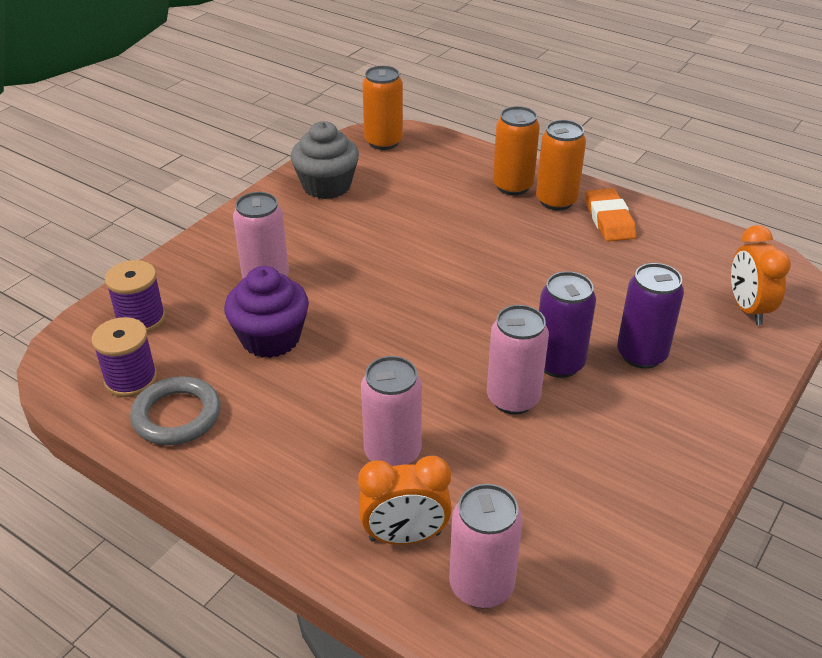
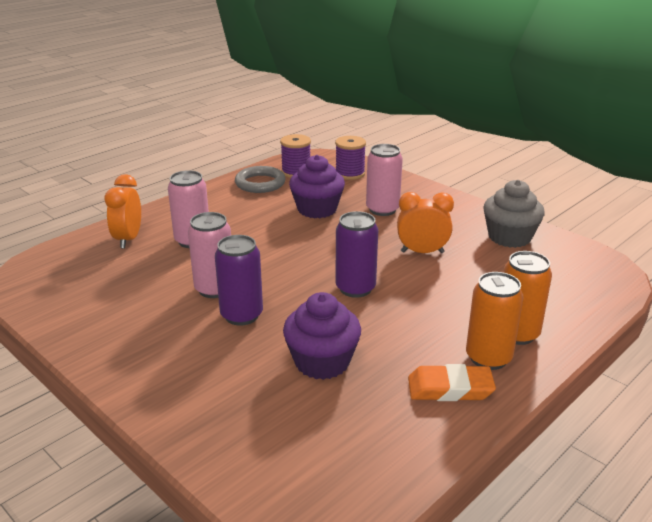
camera: 100 degrees right, 10 degrees down
orange can [362,66,403,150] -> none
pink can [449,484,523,608] -> none
purple can [617,263,684,369] -> purple can moved to [335,211,378,298]
orange clock [731,225,791,325] -> orange clock moved to [397,192,454,253]
none -> purple cupcake [283,292,361,380]

